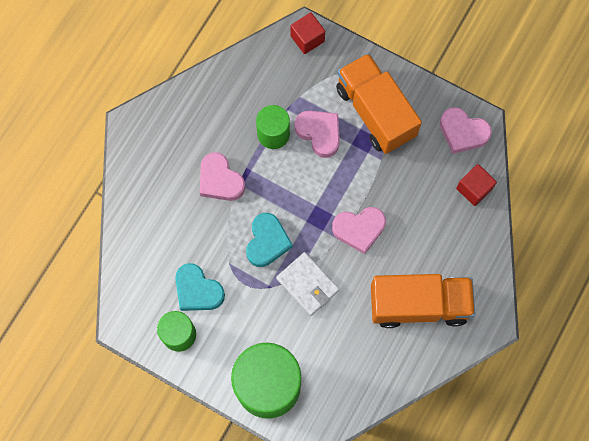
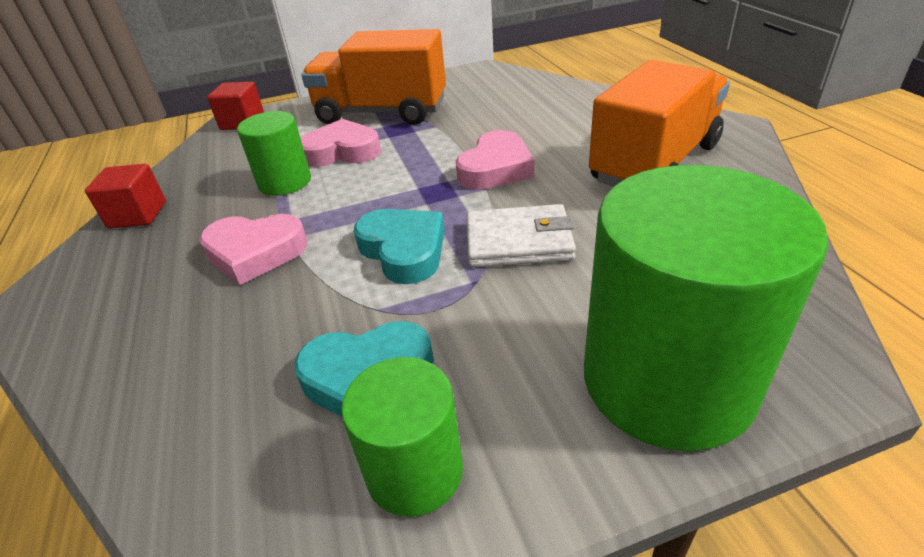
camera: 45 degrees left, 35 degrees down
pink heart [440,107,492,154] -> none
red cube [456,164,497,206] -> red cube moved to [85,164,166,228]

